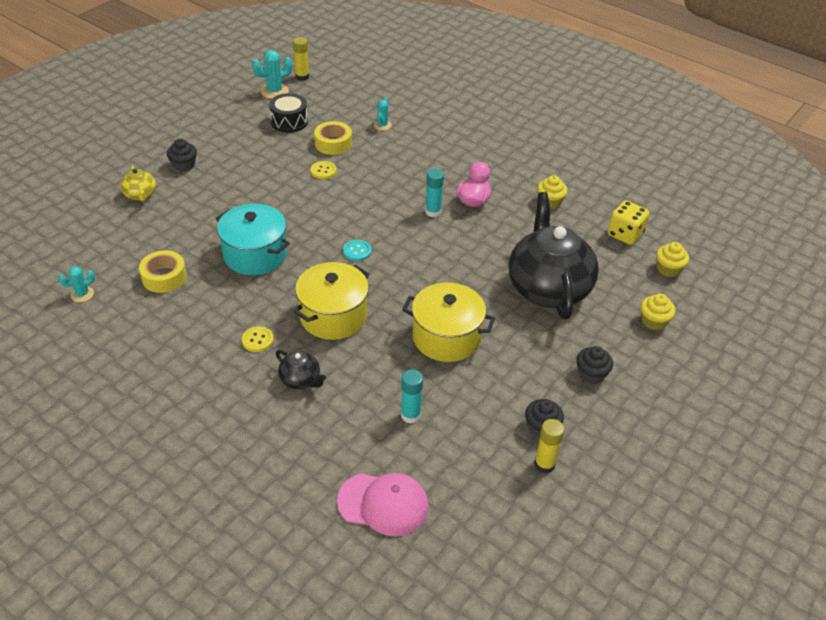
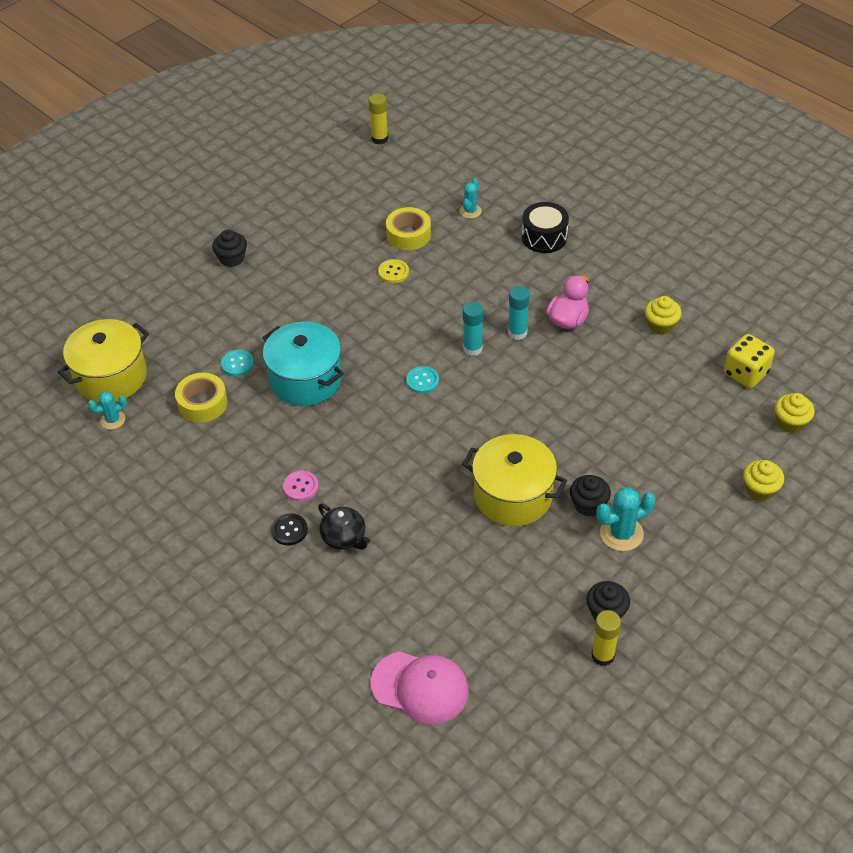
camera: 10 degrees right, 5 degrees up
yellow teapot [121,166,156,201] -> none
yellow button [242,326,274,352] -> pink button [283,471,318,501]
turquoise cactus [252,50,292,99] -> turquoise cactus moved to [596,487,656,551]
black drum [269,93,308,133] -> black drum moved to [522,202,569,253]
yellow pot [293,262,370,340] -> yellow pot moved to [58,319,149,403]
turquoise glue stick [401,369,423,423] -> turquoise glue stick moved to [463,302,483,356]
black teapot [509,192,599,319] -> none
black cupcake [576,346,613,384] -> black cupcake moved to [570,475,611,516]
none -> turquoise button [221,350,254,377]
none -> black button [271,513,308,546]

